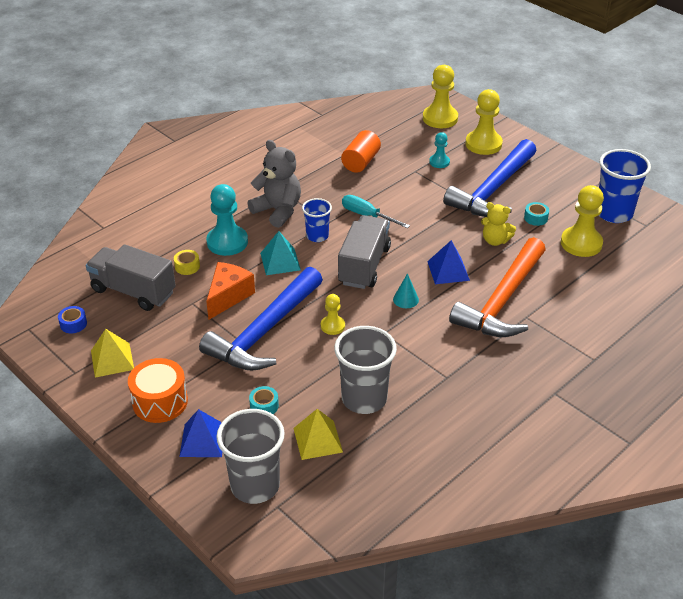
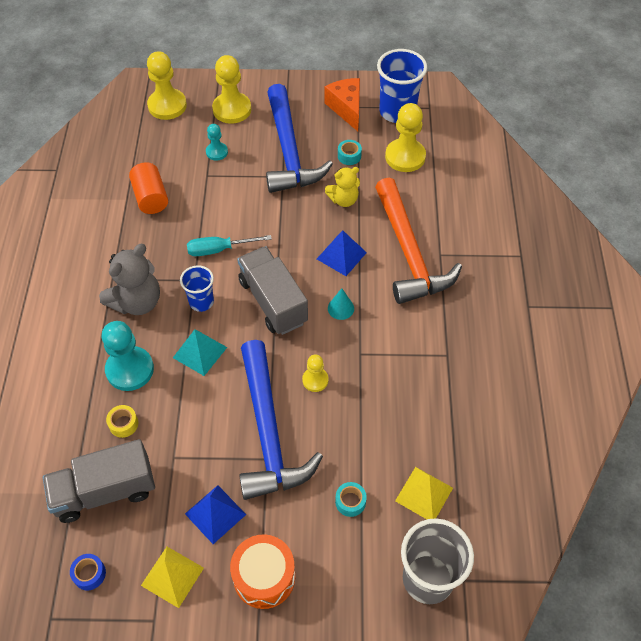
camera: 45 degrees left, 15 degrees up
blue pyramid [179,409,222,457] -> blue pyramid moved to [185,485,246,544]
orange cheese [206,262,255,320] -> orange cheese moved to [324,78,360,131]
grey teddy bear [248,140,301,228] -> grey teddy bear turned 135 degrees clockwise [99,244,160,315]
grey cup [334,326,397,414] -> none

